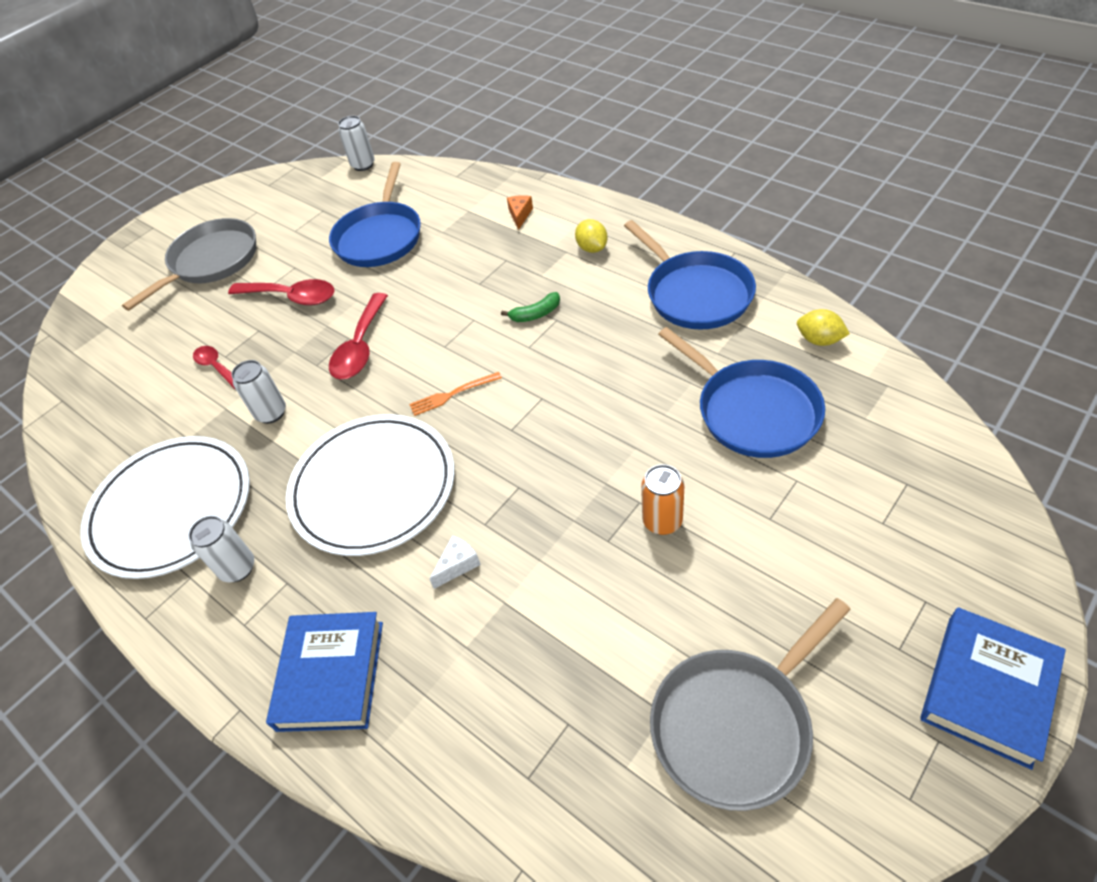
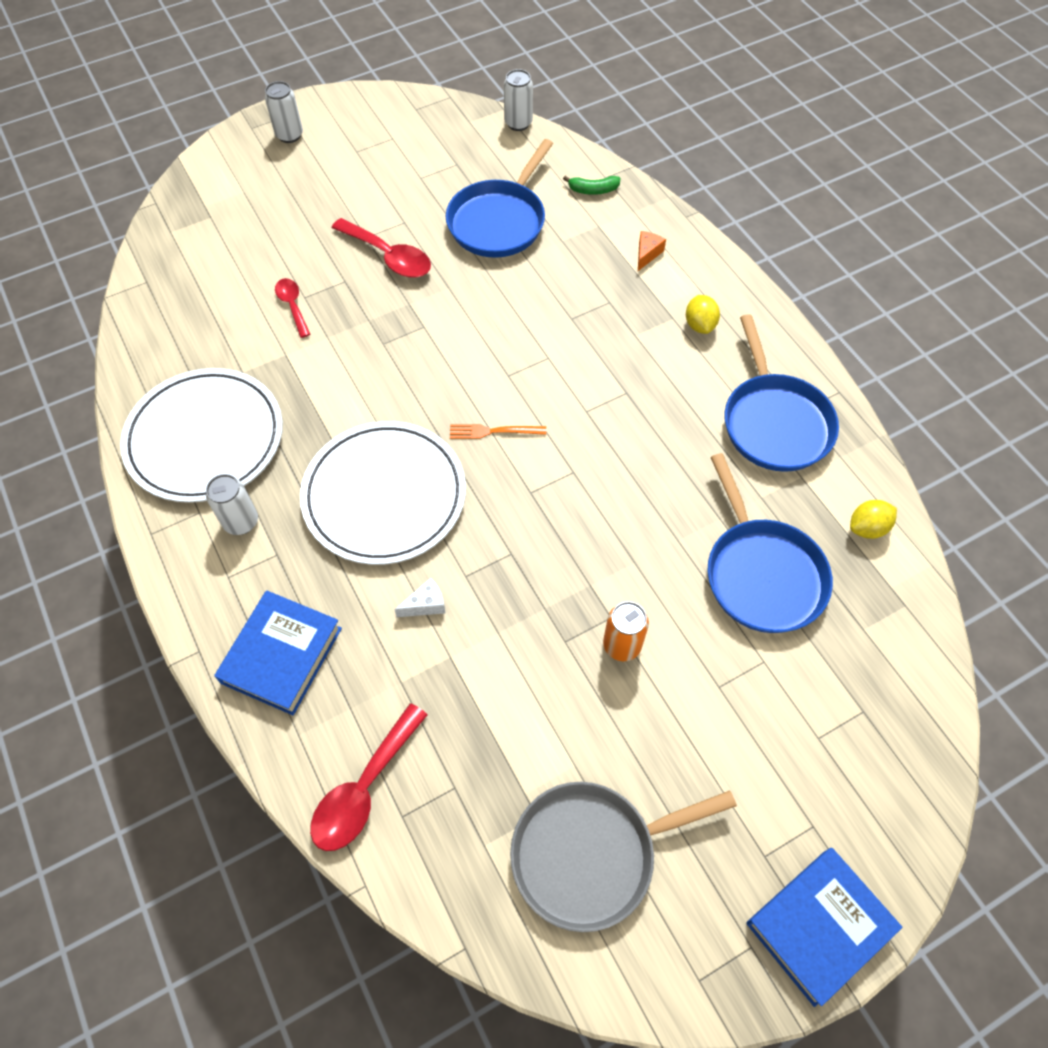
camera: 15 degrees right, 10 degrees up
grey pan [122,218,256,311] -> none
white can [231,360,286,424] -> white can moved to [265,81,303,143]
red spoon [329,293,388,380] -> red spoon moved to [310,703,428,851]
green banana [501,292,560,322] -> green banana moved to [563,176,621,195]
yellow lemon [797,309,850,346] -> yellow lemon turned 75 degrees counterclockwise [850,500,897,539]

